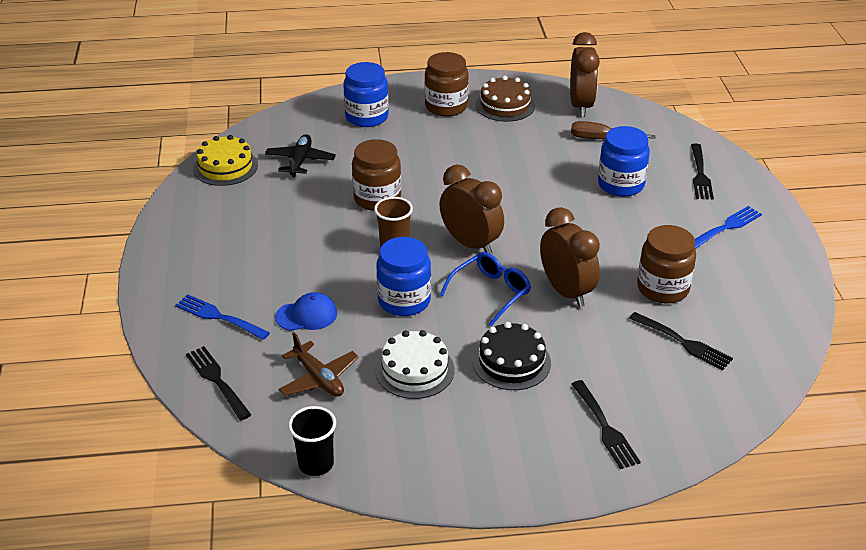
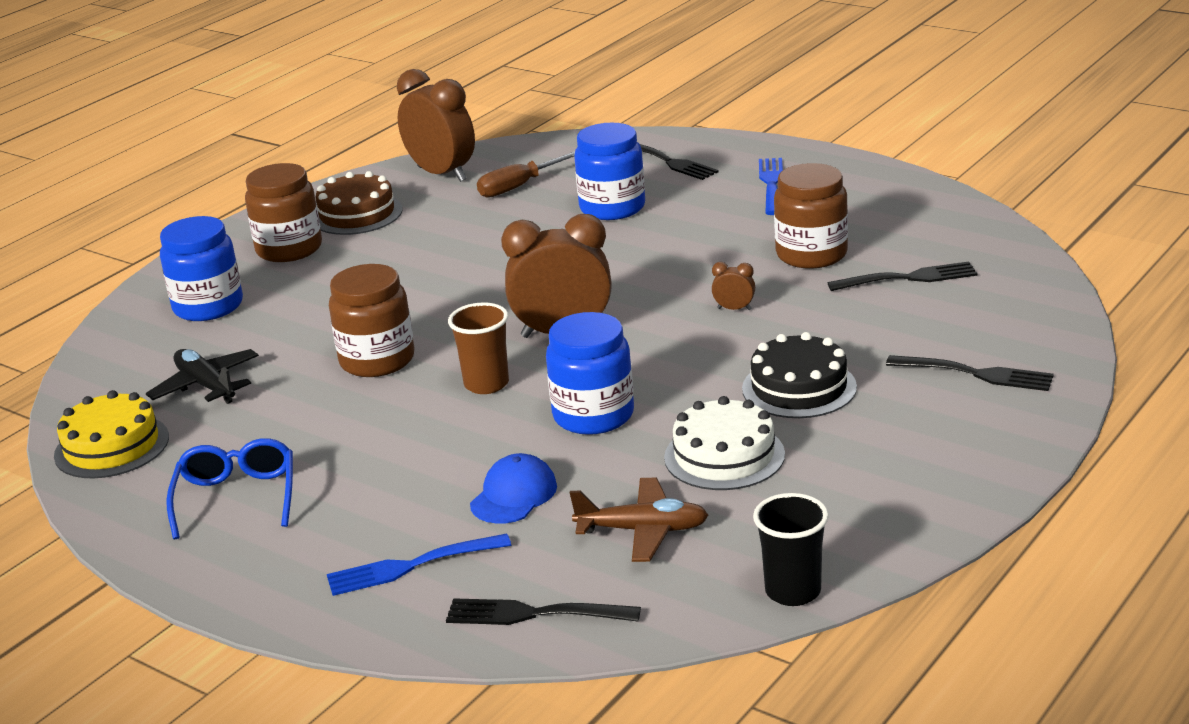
camera: 45 degrees left, 10 degrees down
blue glasses [440,252,531,326] -> blue glasses moved to [166,438,293,539]
brown clock [540,207,600,307] -> brown clock [712,262,755,310], size x0.41

